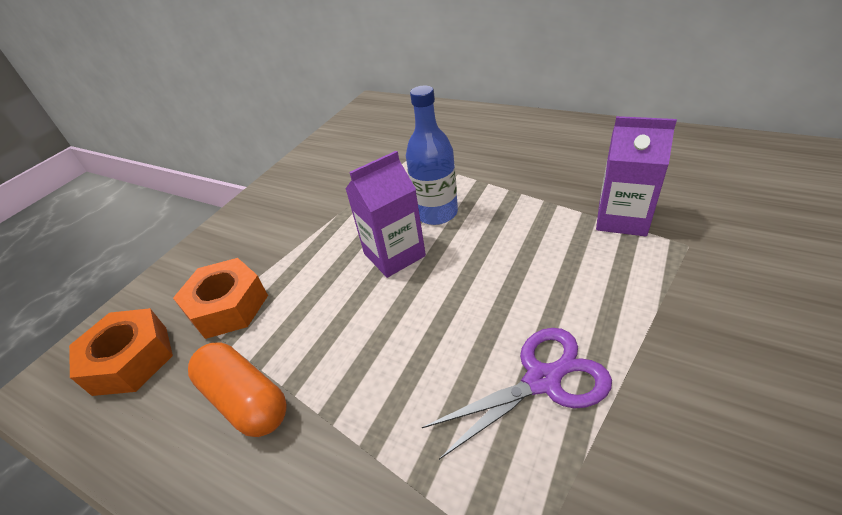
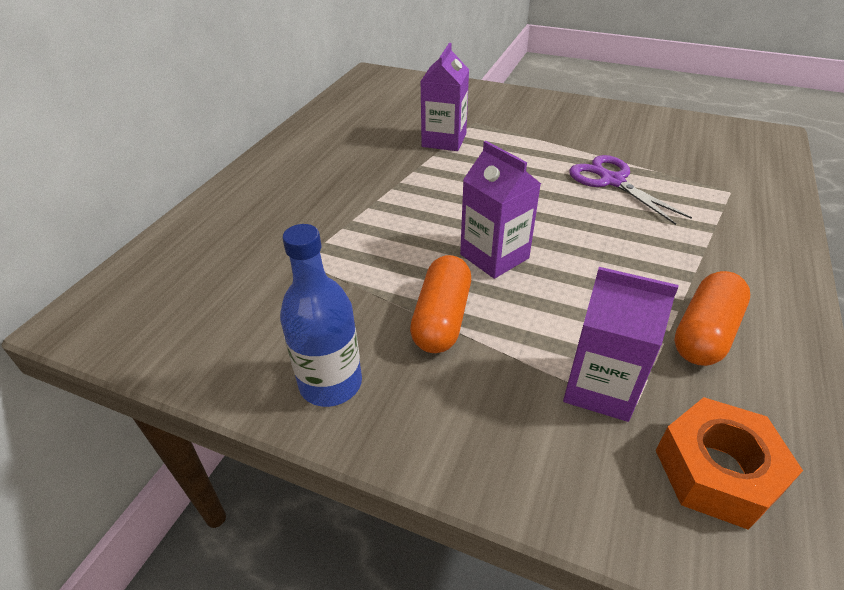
camera: 100 degrees left, 0 degrees up
orange nut [173,258,268,339] -> purple carton [563,267,679,422]
blue bottle [406,86,458,225] -> blue bottle moved to [280,224,362,407]
none -> orange capsule [410,255,471,353]

